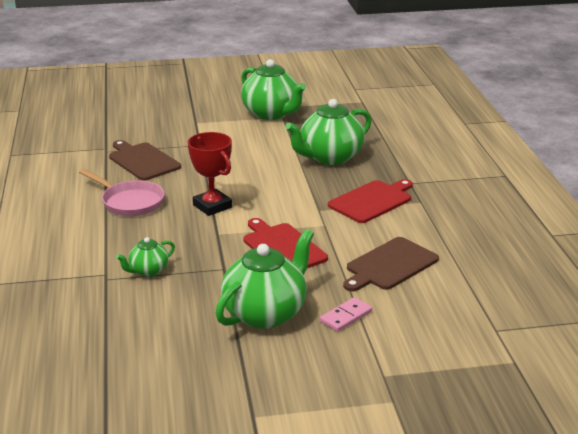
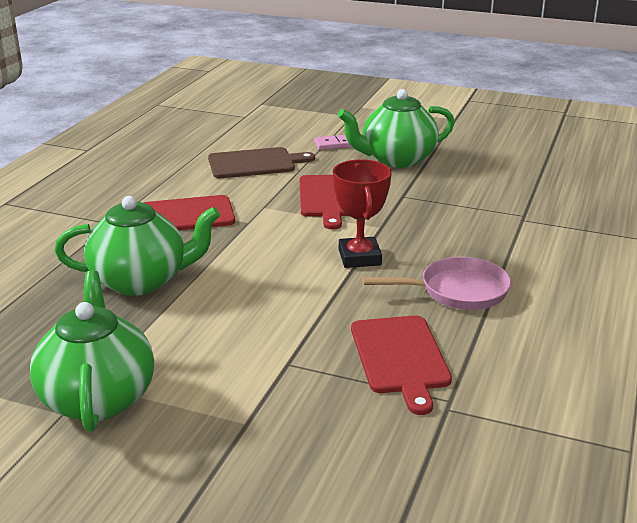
camera: 150 degrees left, 0 degrees up
pink pan [79,169,165,216] -> pink pan turned 105 degrees clockwise [362,257,511,310]
brown cutting board [109,140,181,181] -> red cutting board [351,315,452,415]
green teapot [116,237,175,277] -> none

